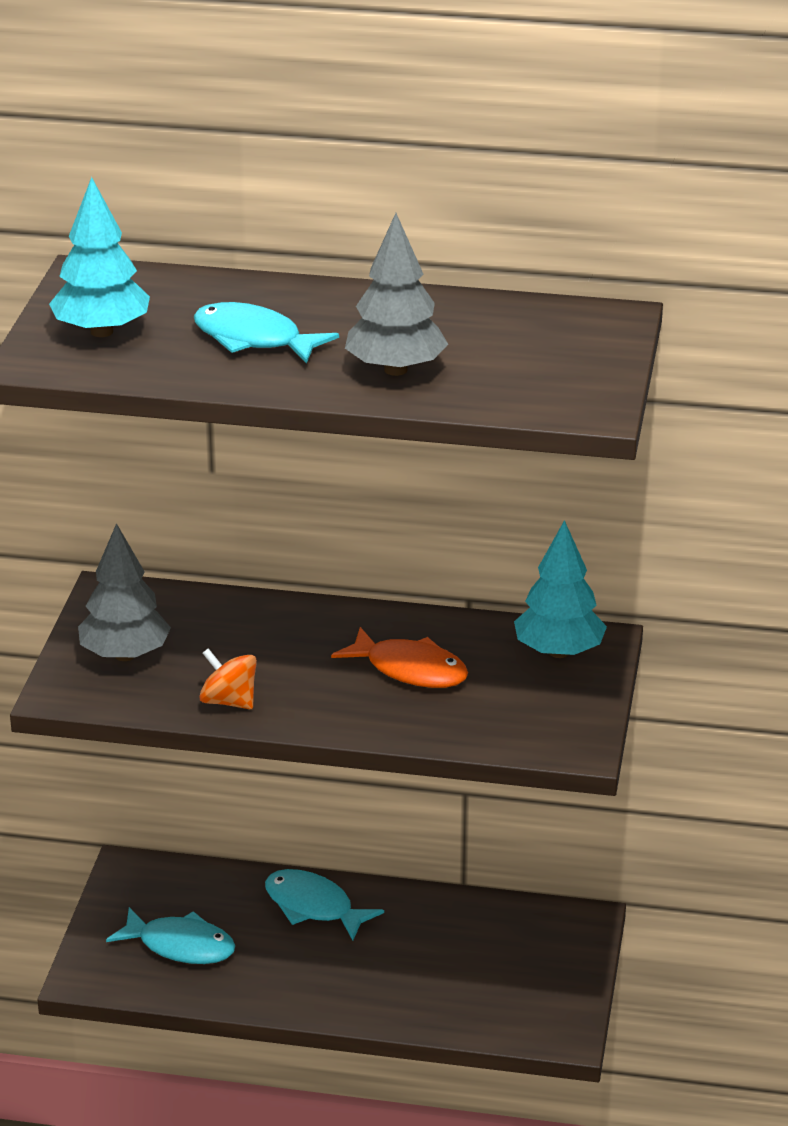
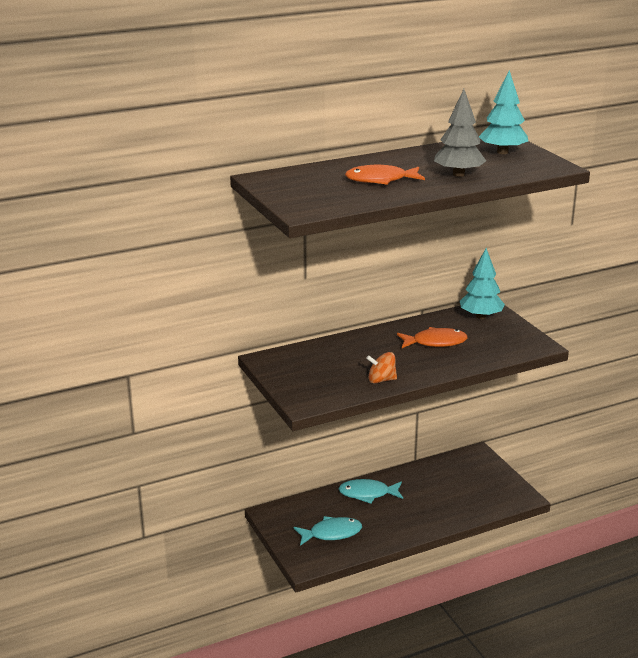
camera: 35 degrees left, 5 degrees down
turquoise tree [49,177,150,337] -> turquoise tree moved to [479,70,528,154]
grey tree [78,523,171,661] -> none
turquoise fish [194,302,339,364] -> orange fish [345,165,425,185]

